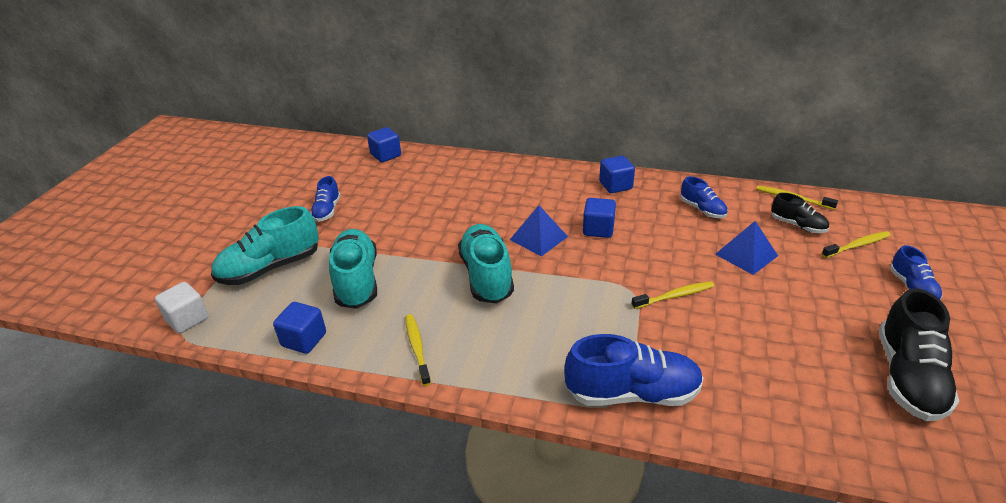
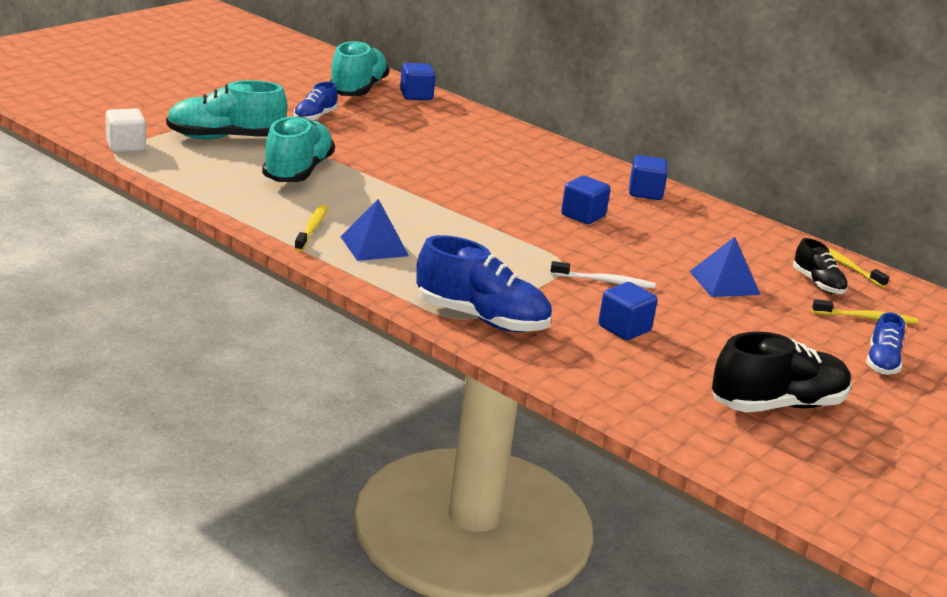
camera: 20 degrees right, 10 degrees down
blue cube [273,302,326,354] -> blue cube moved to [598,282,657,340]
turquoise shoe [458,224,514,304] -> turquoise shoe moved to [329,41,389,96]
blue pyramid [510,205,568,257] -> blue pyramid moved to [340,199,409,261]
yellow toothbrush [631,281,714,309] -> white toothbrush [551,261,655,289]
blue shoe [680,176,727,218] -> none
black shoe [879,288,959,421] -> black shoe turned 150 degrees counterclockwise [712,332,852,412]

